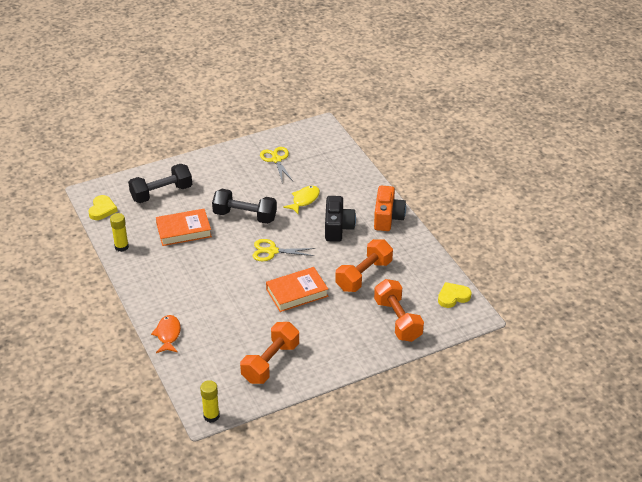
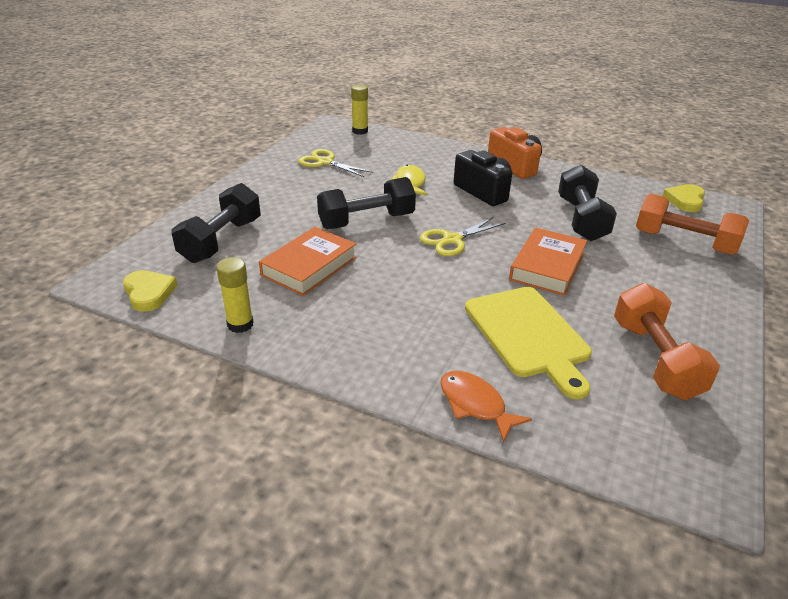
camera: 40 degrees left, 5 degrees down
yellow glue stick [200,380,220,423] -> yellow glue stick moved to [351,84,368,135]
orange dumbbell [335,239,393,292] -> black dumbbell [558,165,617,241]
none -> yellow cutting board [465,287,592,399]

